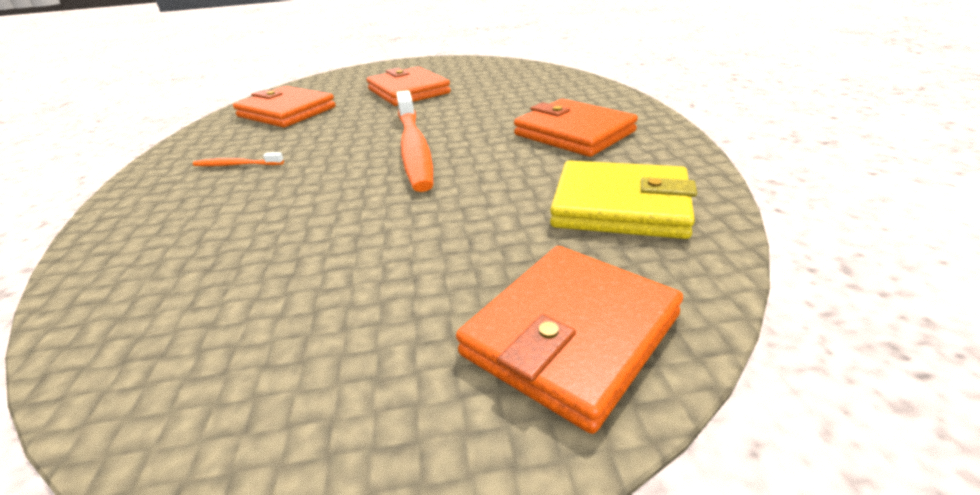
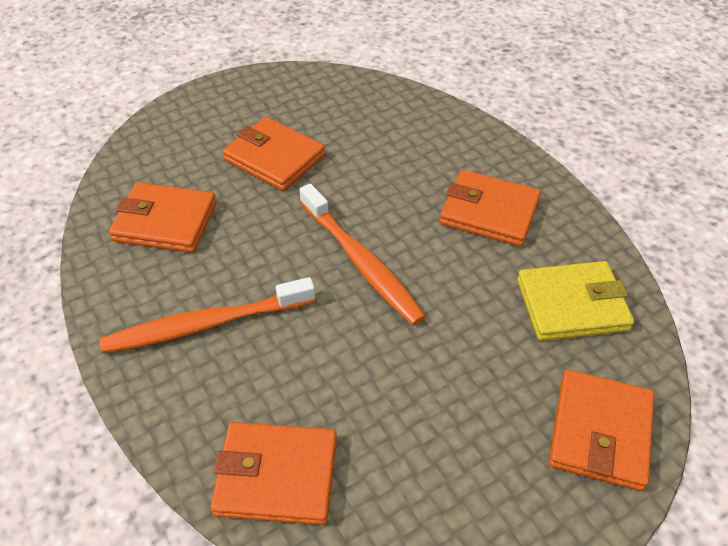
camera: 25 degrees left, 15 degrees up
orange toothbrush [193,152,284,166] -> orange toothbrush [99,277,315,353], size x2.30
none -> orange wallet [210,422,337,525]

